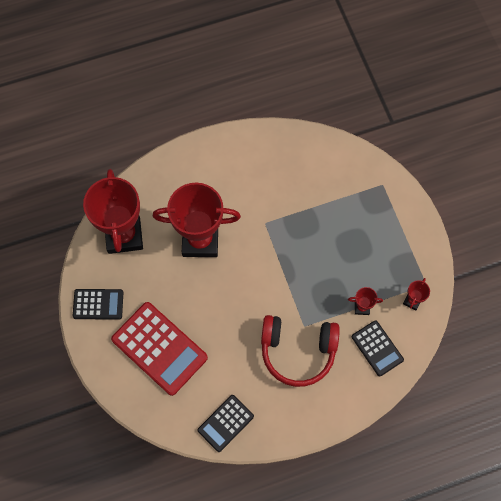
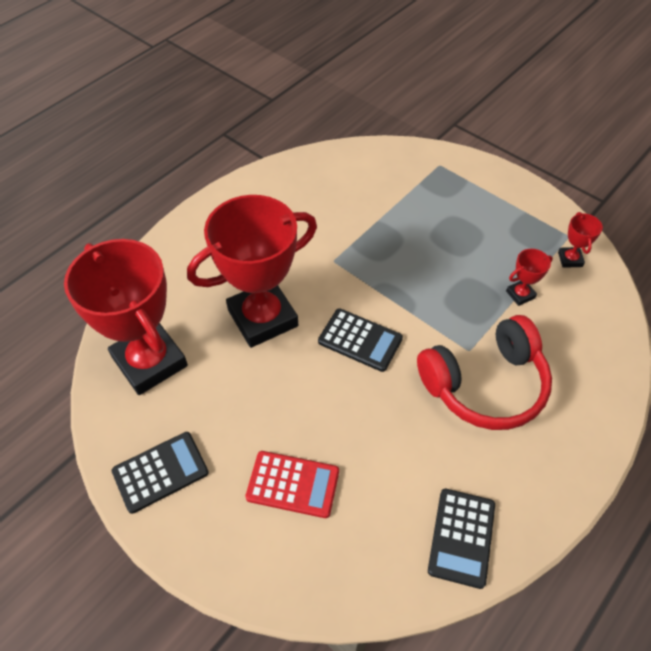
camera: 30 degrees left, 15 degrees down
red calculator [111,302,208,396] -> red calculator [245,451,339,518], size x0.57
black calculator [352,320,404,377] -> black calculator moved to [318,308,403,372]

